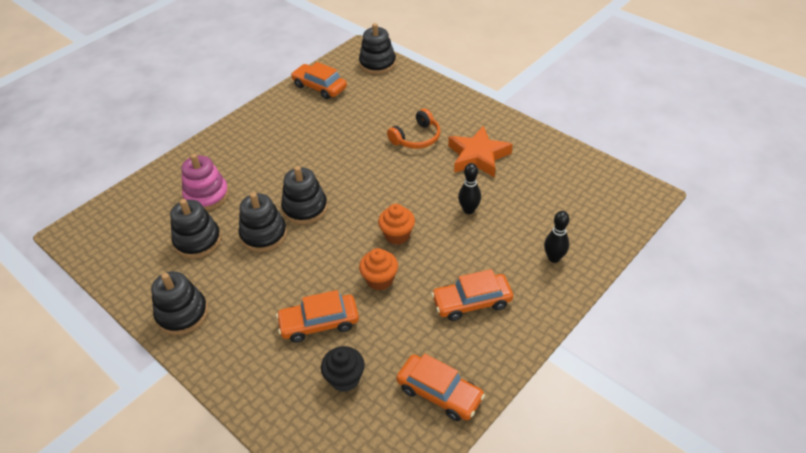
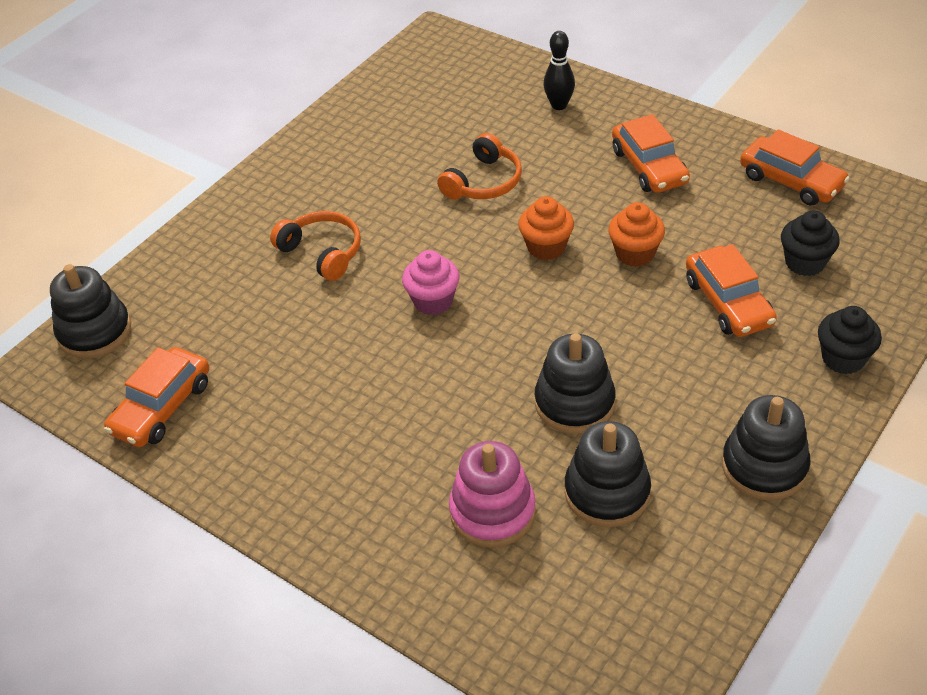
camera: 95 degrees left, 0 degrees up
black stacking toy [281,166,328,224] -> none
orange car [396,354,485,421] -> orange car turned 105 degrees clockwise [740,130,850,206]
orange star [448,126,513,178] -> none
black bowling pin [458,163,481,214] -> orange headphones [437,133,522,200]
none -> pink cupcake [402,250,459,315]
none -> black cupcake [818,306,882,374]

